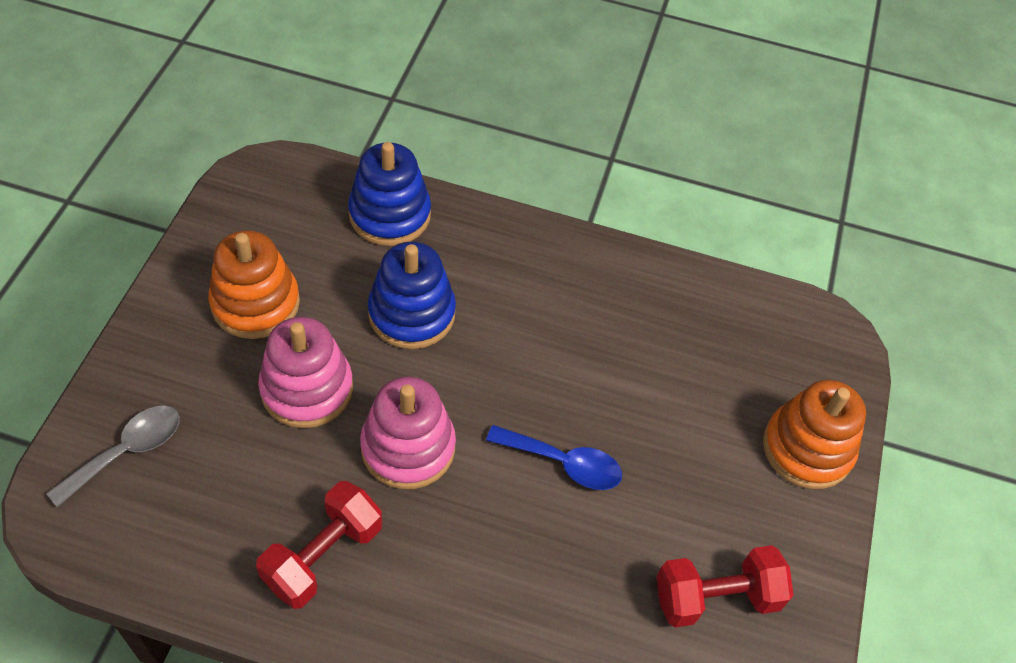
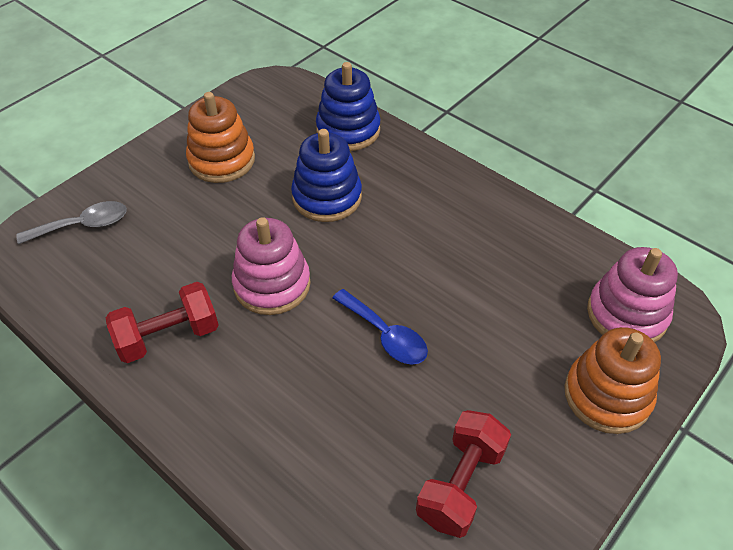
camera: 30 degrees right, 5 degrees down
pink stacking toy [258,317,353,428] -> pink stacking toy moved to [587,247,678,342]
red dumbbell [657,545,794,627] -> red dumbbell turned 75 degrees counterclockwise [416,410,511,538]

